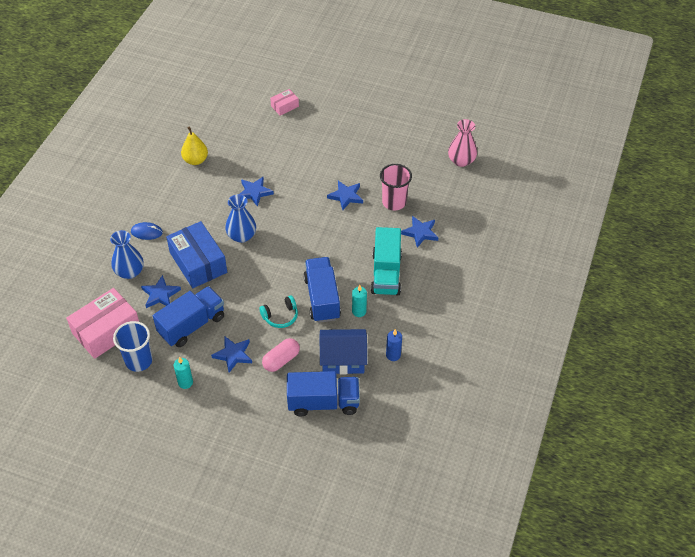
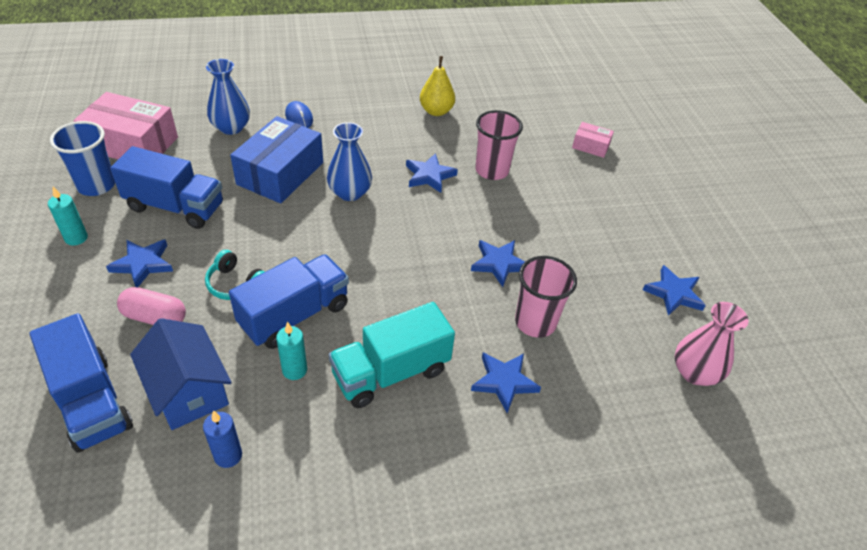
camera: 55 degrees right, 5 degrees down
blue star [141,275,181,308] -> blue star moved to [643,265,706,316]
none -> pink cup [475,110,523,180]

